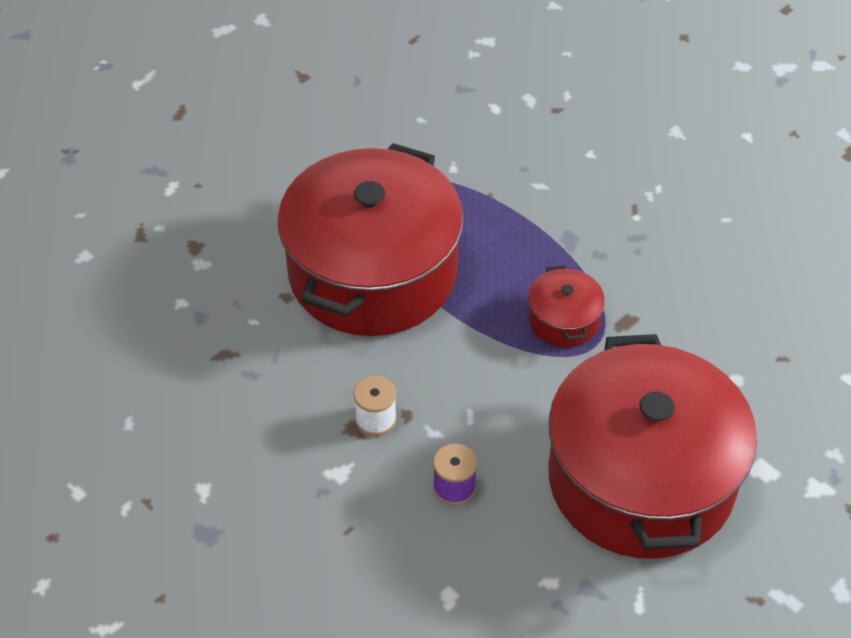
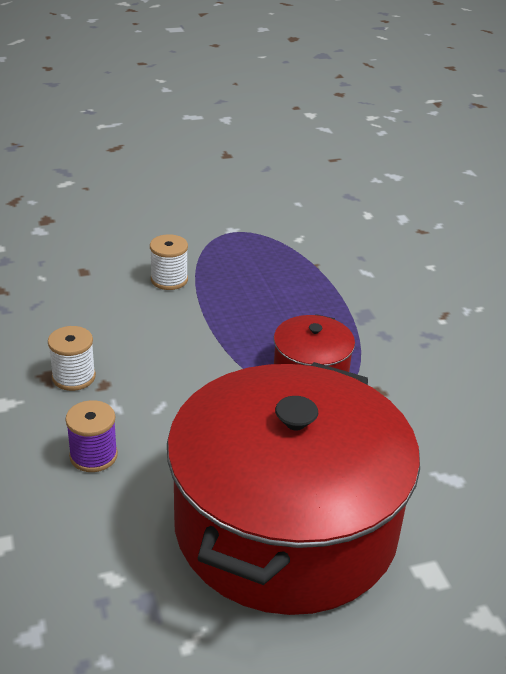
camera: 25 degrees right, 15 degrees down
red pot [277,143,464,336] -> white spool [150,234,188,290]

